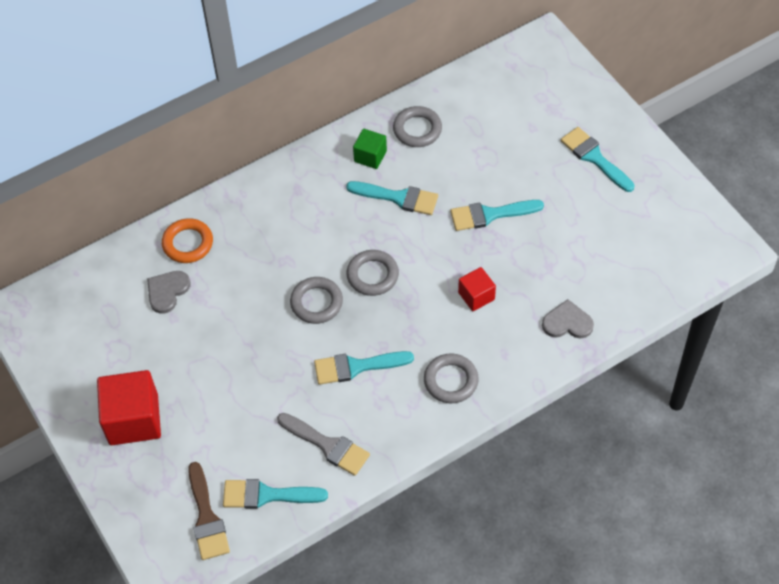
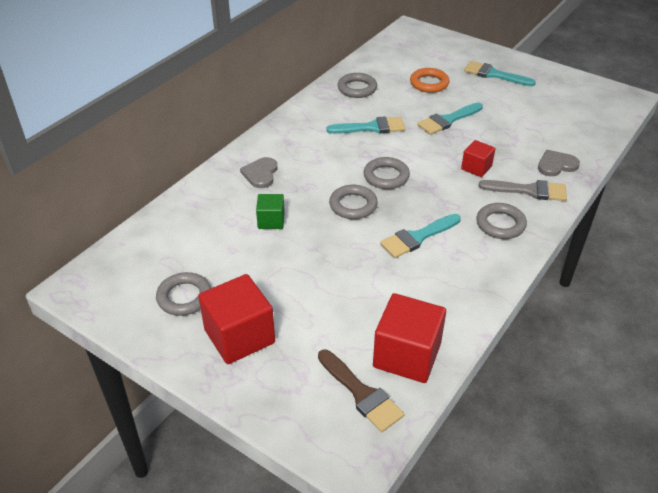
camera: 25 degrees left, 15 degrees down
grey heart [147,271,190,314] -> grey heart moved to [240,157,277,188]
orange ring [162,218,213,263] -> orange ring moved to [410,68,450,93]
turquoise brush [223,479,328,509] -> red cube [373,293,446,383]
grey brush [277,413,370,476] -> grey brush moved to [479,180,567,201]
green cube [353,129,387,169] -> green cube moved to [256,194,285,229]
none -> grey ring [156,272,211,316]

